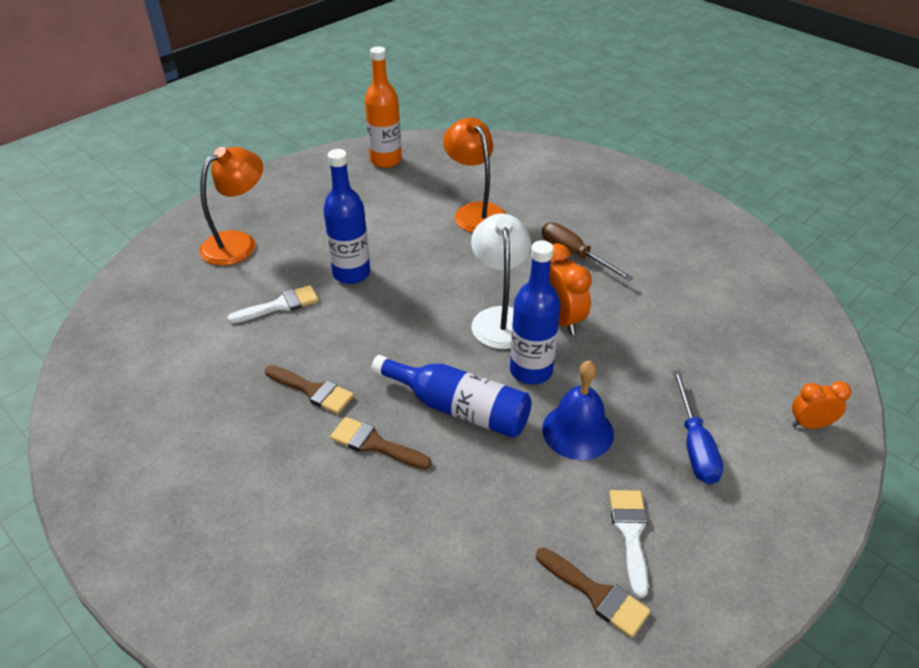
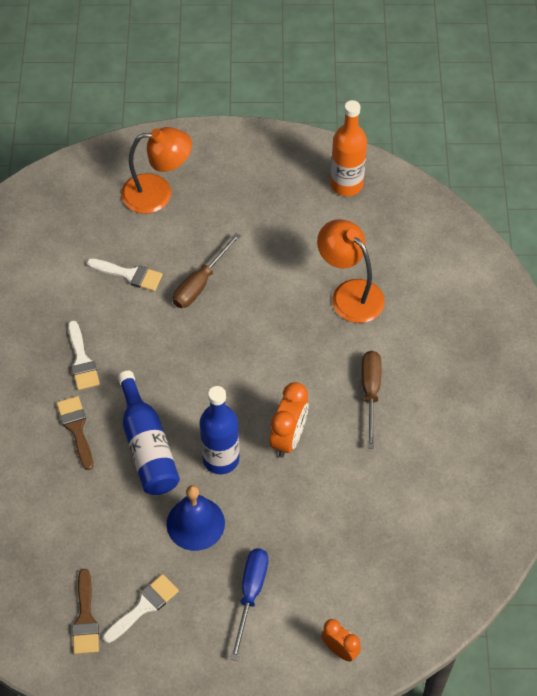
camera: 45 degrees right, 15 degrees up
brown brush [265,365,354,414] -> white brush [68,320,100,390]
blue bottle [323,149,370,284] -> brown screwdriver [173,233,241,308]
orange lamp [443,118,506,233] -> orange lamp turned 60 degrees counterclockwise [317,219,385,323]
white lamp [471,213,531,349] -> none
blue screwdriver [672,371,723,484] -> blue screwdriver turned 150 degrees clockwise [230,548,268,661]

